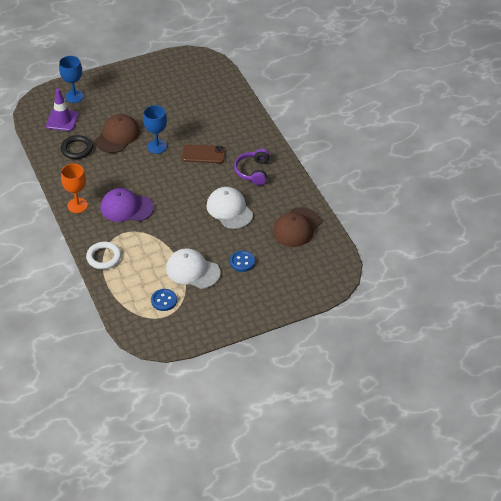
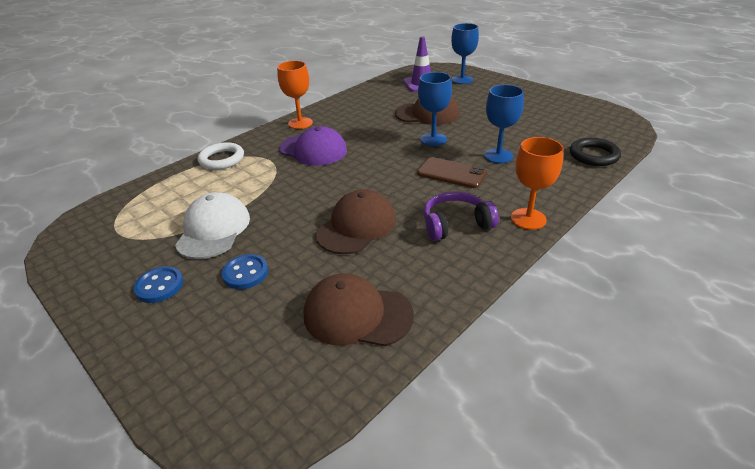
camera: 70 degrees right, 10 degrees down
black ring [61,135,93,159] -> black ring moved to [570,138,621,166]
purple cap [100,188,154,222] -> purple cap turned 135 degrees clockwise [279,126,347,166]
blue button [151,289,177,311] -> blue button moved to [133,266,183,303]
brown phone [182,144,226,163] -> brown phone turned 45 degrees counterclockwise [417,157,487,188]
white cap [206,187,253,229] -> brown cap [315,189,396,254]
none -> blue goblet [484,85,524,164]
none -> orange goblet [511,137,563,230]

